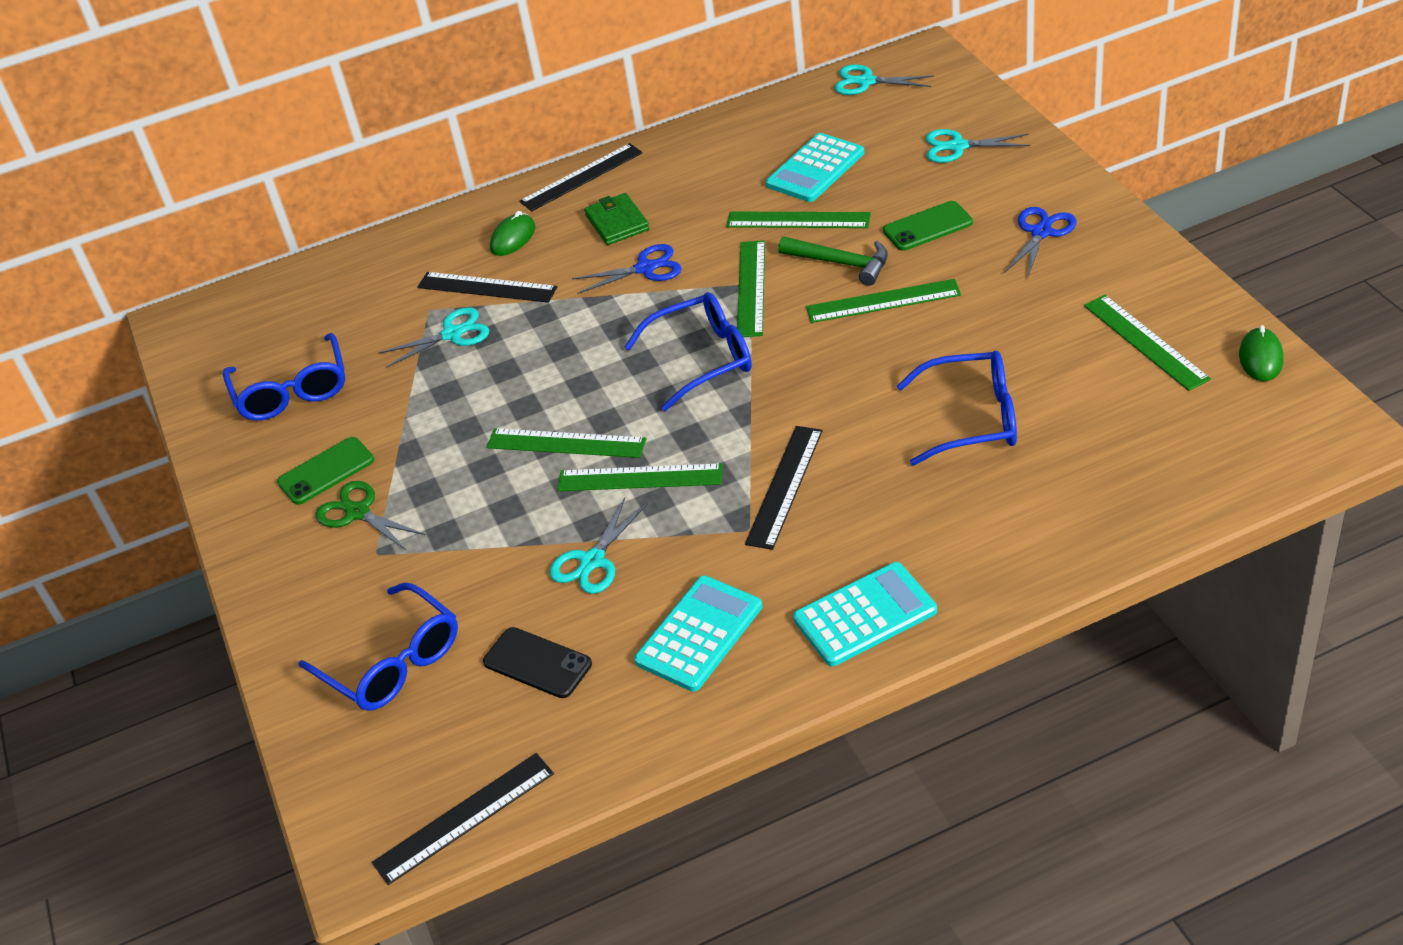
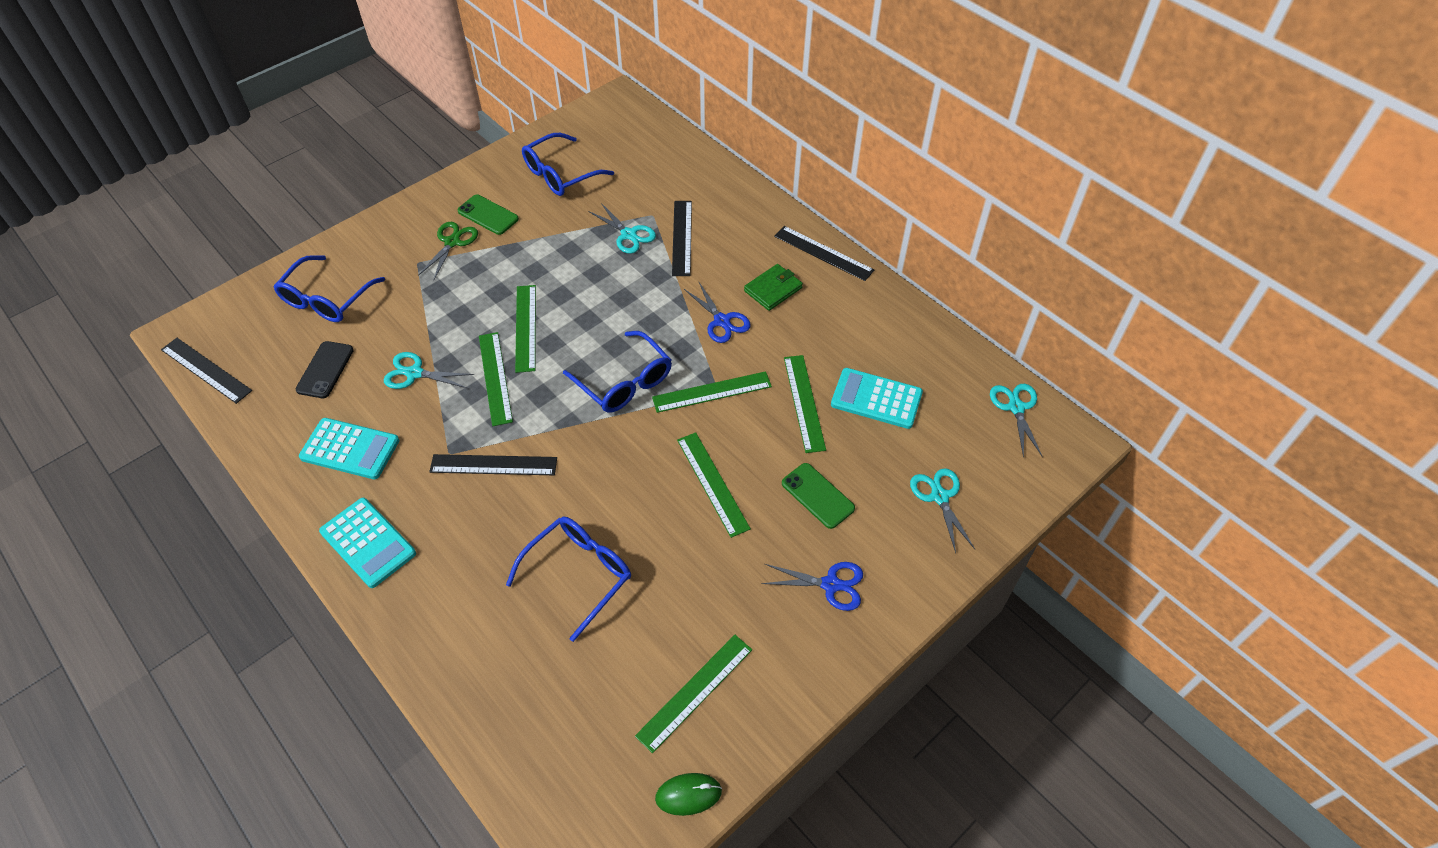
camera: 65 degrees right, 10 degrees up
green mouse [490,211,535,256] -> none
green hammer [778,237,888,286] -> none
blue glasses [897,351,1017,466] -> blue glasses turned 120 degrees counterclockwise [506,516,631,642]

